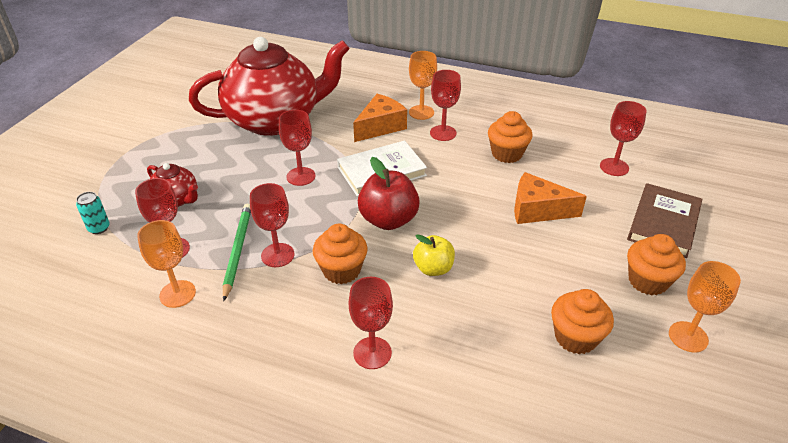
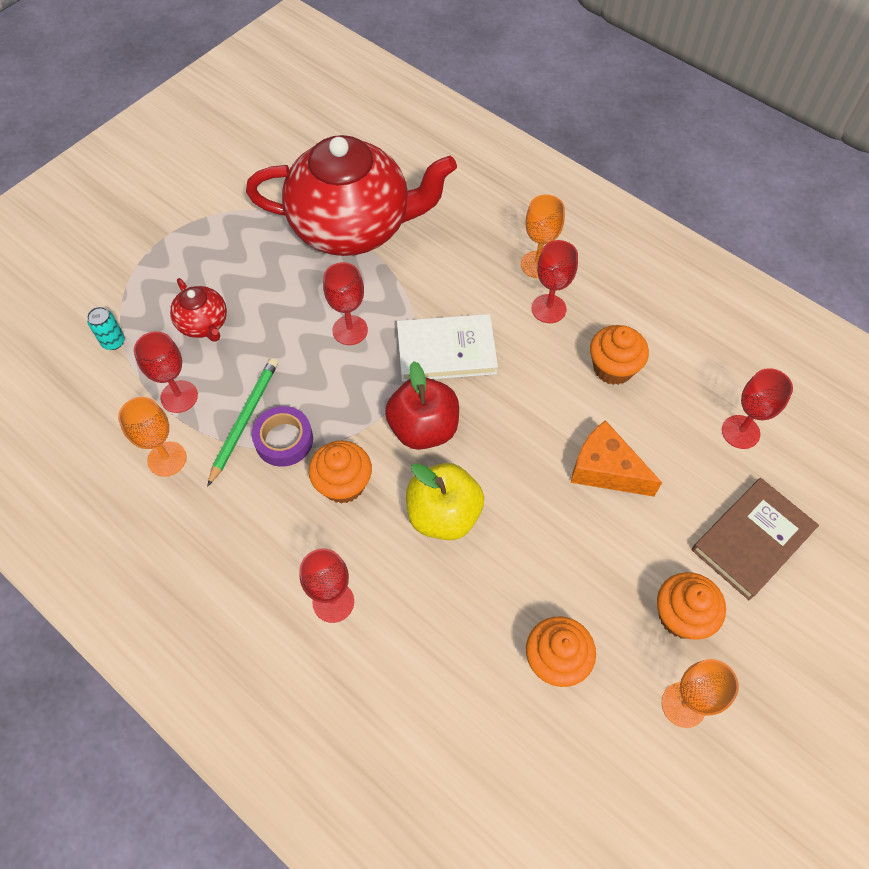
camera: 20 degrees right, 20 degrees up
red goblet [250,183,295,267] -> purple tape [252,406,313,467]
orange cheese [353,94,407,142] -> none
yellow apple [413,234,455,276] -> yellow apple [406,463,484,540], size x1.57

